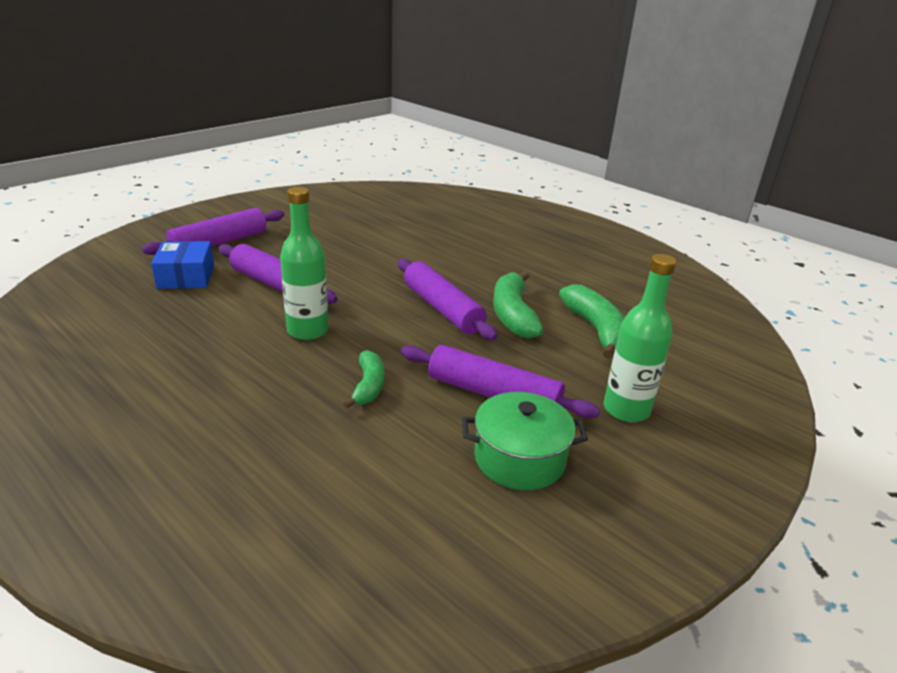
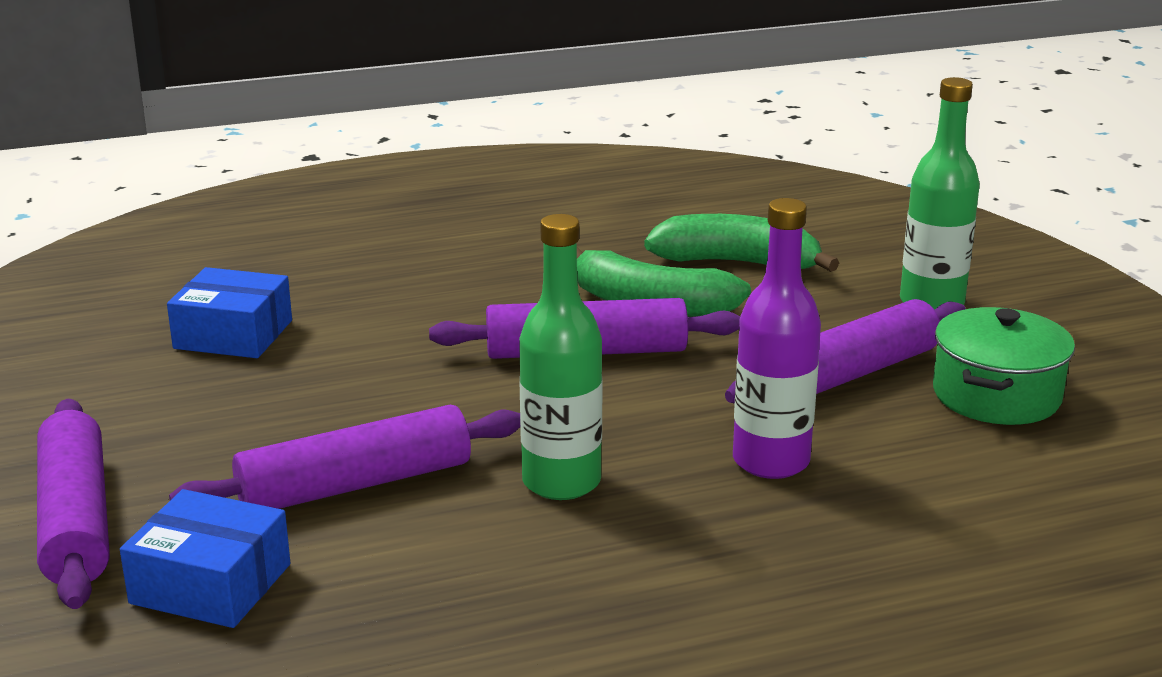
camera: 60 degrees left, 5 degrees down
green banana [343,350,384,408] -> purple bottle [733,198,821,479]
none -> blue box [167,267,292,358]

